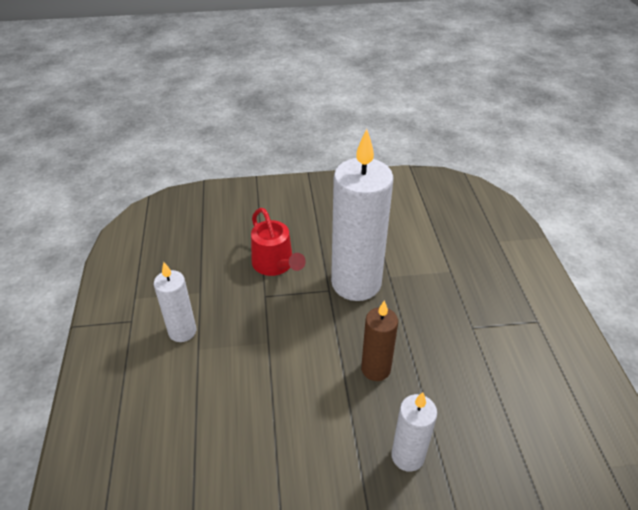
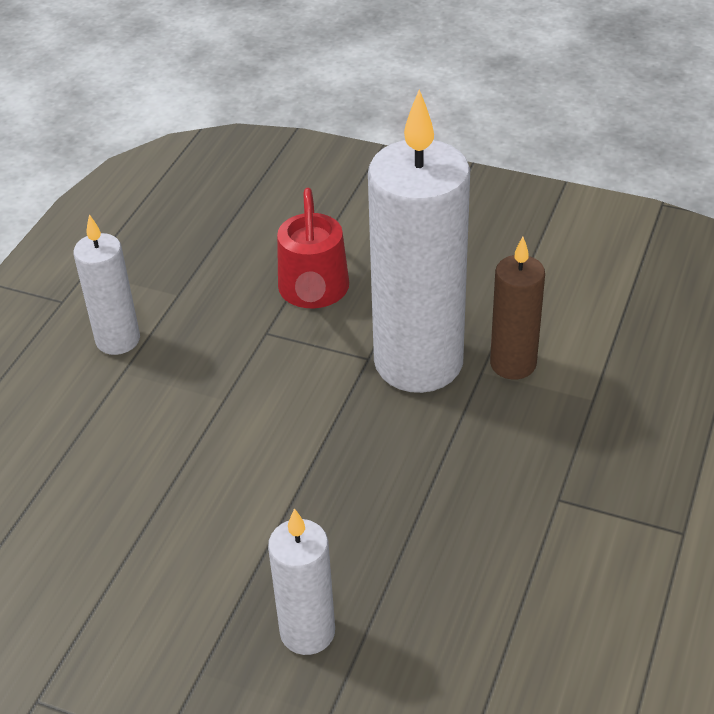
camera: 30 degrees right, 0 degrees up
brown candle [361,300,398,381] -> brown candle moved to [490,237,545,380]

